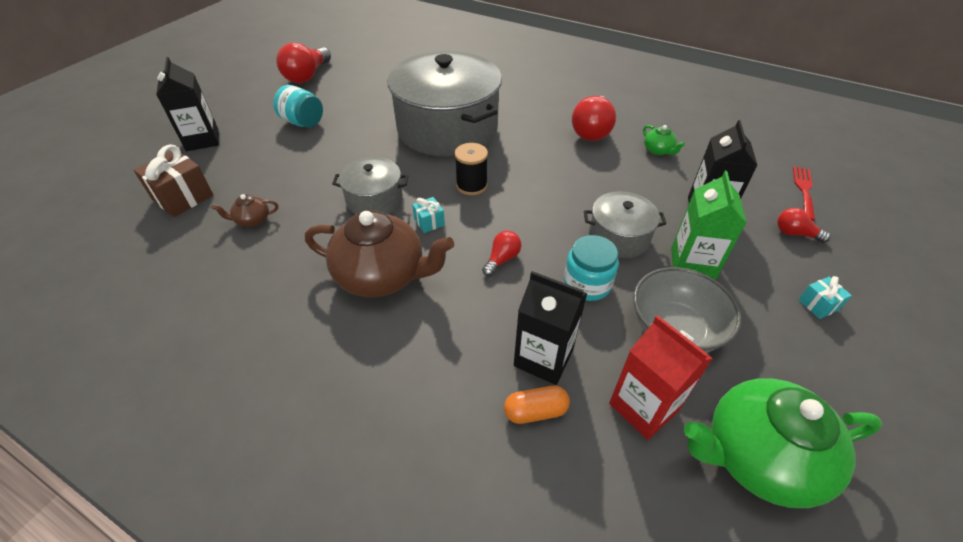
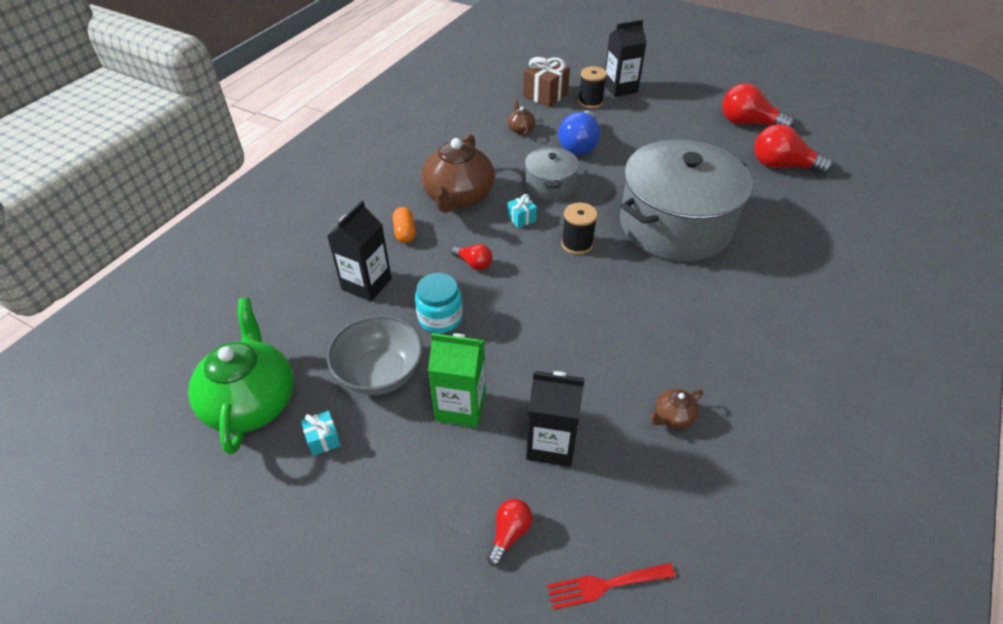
camera: 90 degrees right, 0 degrees up
turquoise jar [273,85,323,127] -> none
orange capsule [504,386,570,424] -> orange capsule moved to [393,207,416,243]
red light bulb [572,96,616,141] -> red light bulb moved to [754,124,833,174]
grey pot [584,191,666,258] -> none
red carton [609,315,713,440] -> none
green teapot [643,125,685,155] -> brown teapot [650,389,703,429]
red fork [793,166,815,221] -> red fork turned 150 degrees clockwise [547,563,675,610]
turquoise gift [798,276,852,319] -> turquoise gift moved to [301,411,341,456]
none -> blue light bulb [558,110,600,155]
none -> black spool [578,66,607,109]

